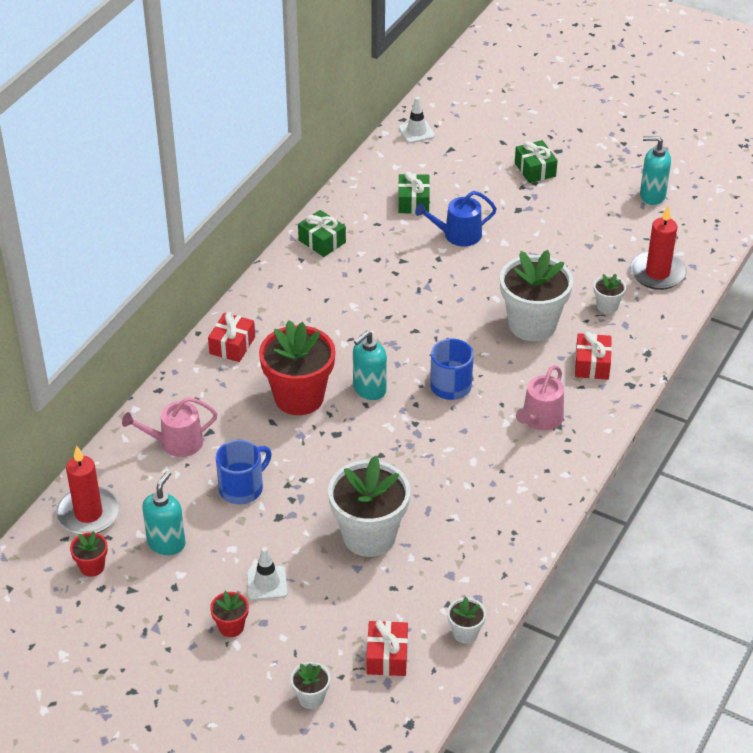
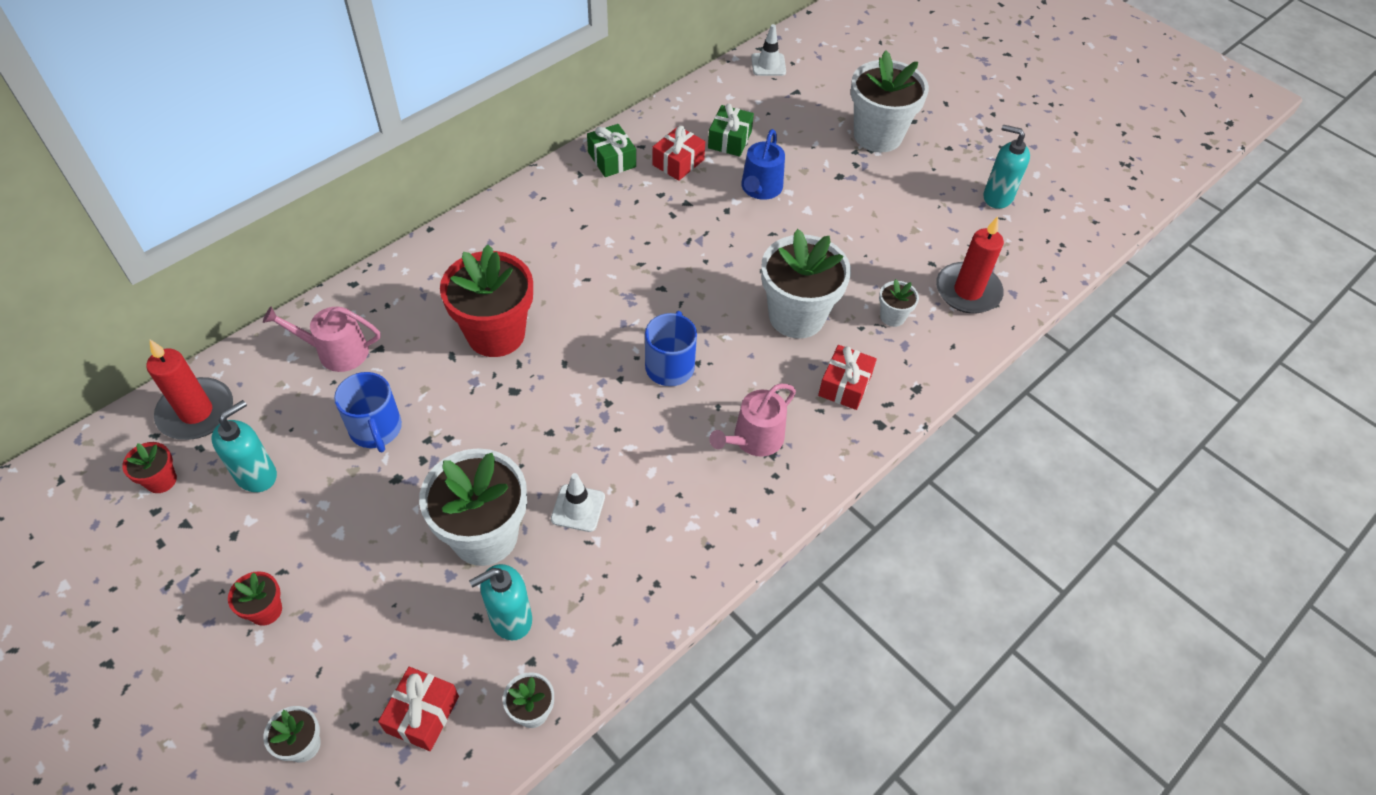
camera: 15 degrees right, 10 degrees up
red gift [208,312,255,362] -> red gift moved to [652,126,705,181]
blue mug [216,440,272,505] -> blue mug turned 90 degrees clockwise [334,372,402,453]
white traffic cone [247,547,287,600] -> white traffic cone moved to [551,473,605,532]
turquoise soap dispenser [353,331,387,400] -> turquoise soap dispenser moved to [469,564,532,640]
blue watering can [415,191,497,247] -> blue watering can turned 75 degrees counterclockwise [741,129,785,200]
green gift [515,140,558,183] -> white flower pot [851,50,929,152]

